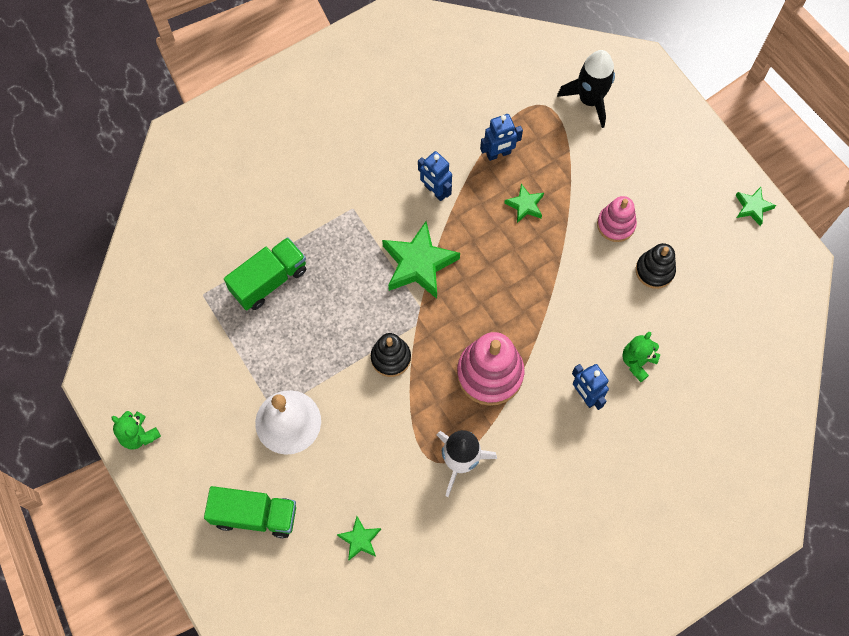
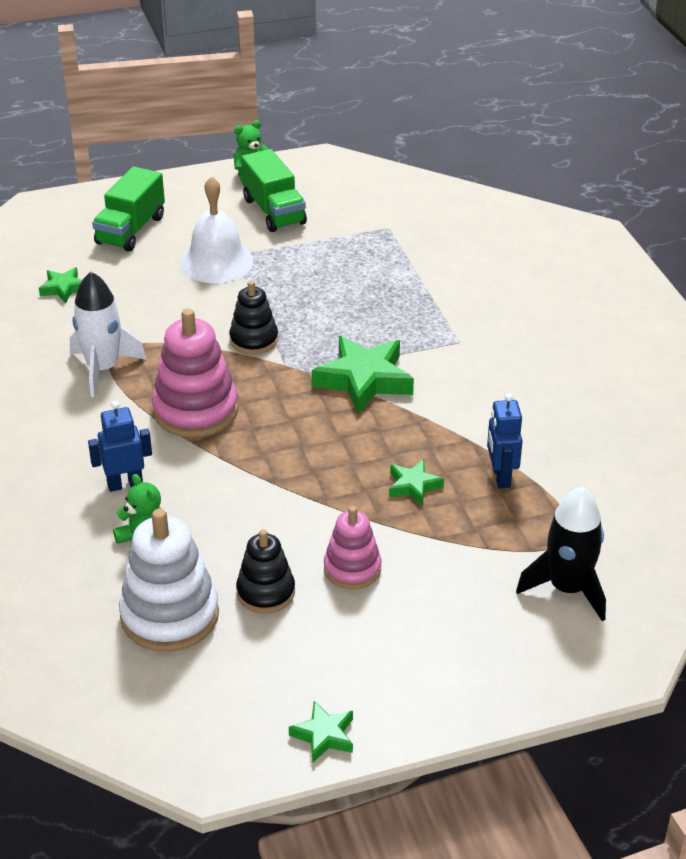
camera: 105 degrees right, 30 degrees down
green truck [224,237,306,311] -> green truck moved to [241,149,307,232]
blue robot [418,151,452,201] -> none
none -> white stacking toy [119,509,219,652]

